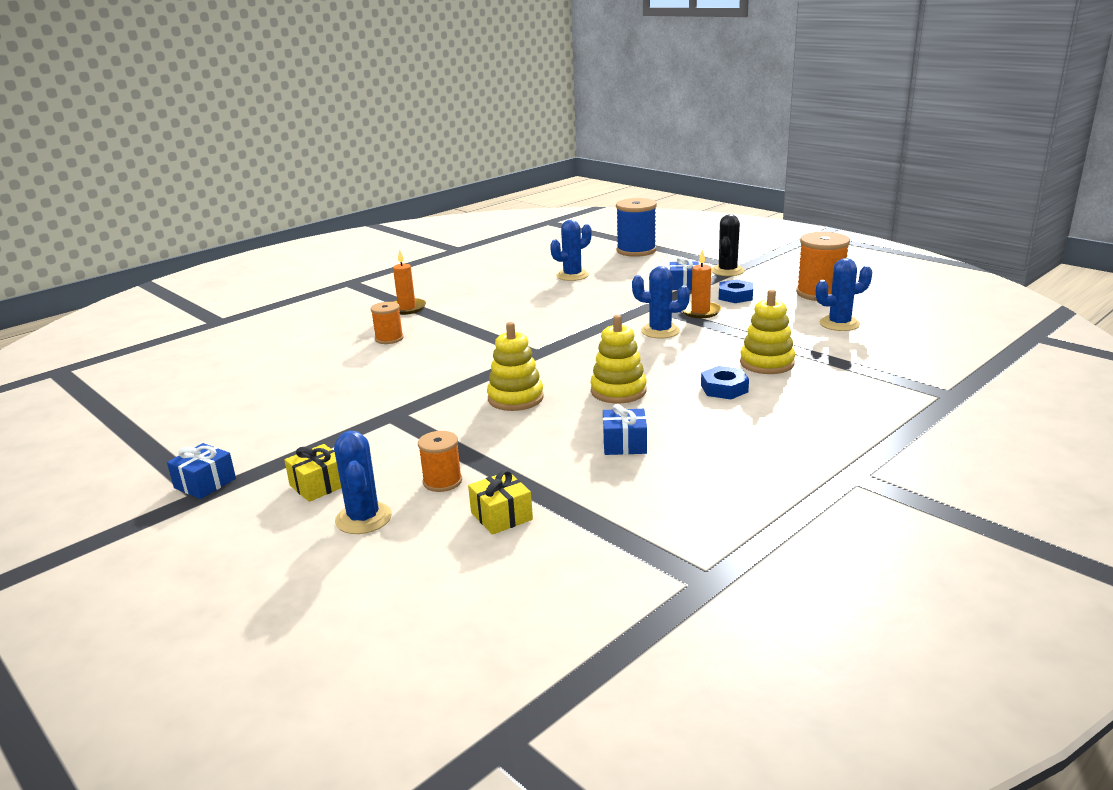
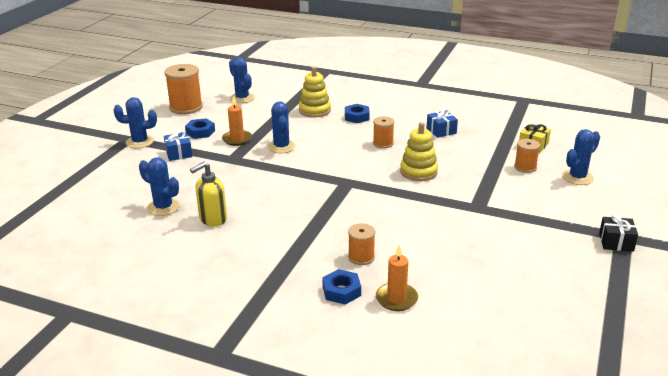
camera: 115 degrees left, 5 degrees up
blue gift [167,443,236,499] -> black gift [599,214,638,252]
yellow gift [284,444,341,502] -> none
orange candle [393,250,426,315] -> orange candle moved to [376,244,418,311]
yellow stacking toy [590,315,647,403] -> orange spool [373,116,394,148]
blue spool [616,198,657,257] -> none
black cactus [711,214,745,276] -> blue cactus [113,97,157,148]
none -> yellow soap dispenser [190,162,227,226]
none -> blue nut [322,269,361,305]

